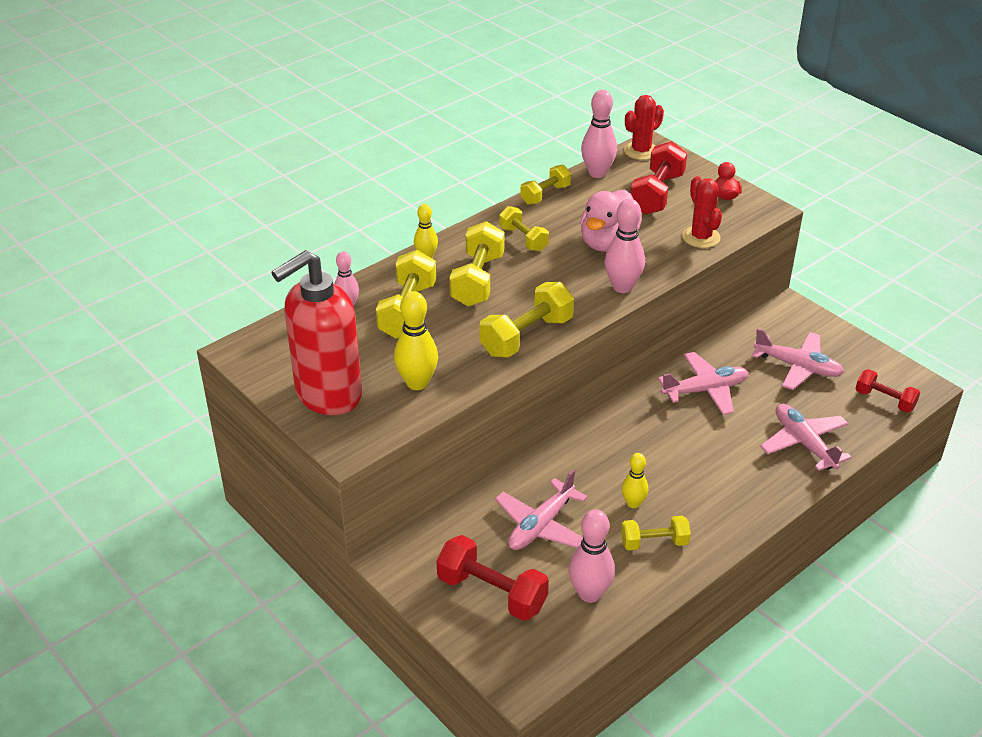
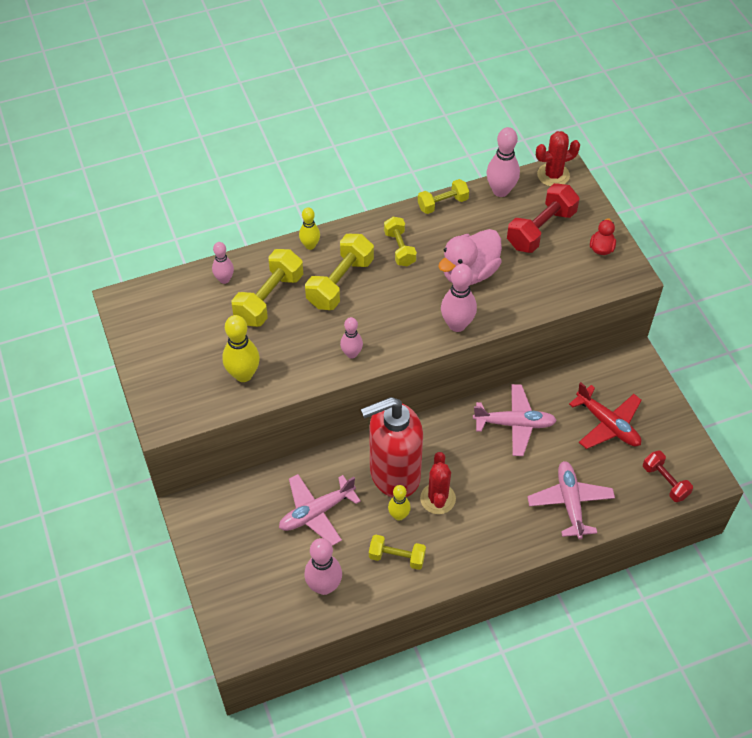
camera: 20 degrees right, 15 degrees up
red soap dispenser [271,250,362,415] -> red soap dispenser moved to [361,397,423,498]
red dumbbell [437,535,549,621] -> none
yellow dumbbell [479,282,574,358] -> pink bowling pin [340,317,363,358]
red cactus [682,176,722,248] -> red cactus moved to [420,452,456,514]
pink plane [752,328,844,390] -> red plane [569,382,642,449]

